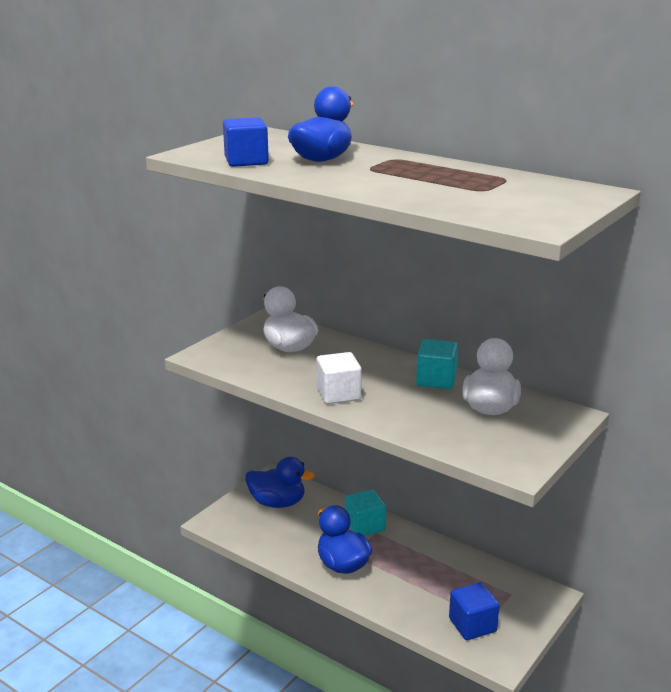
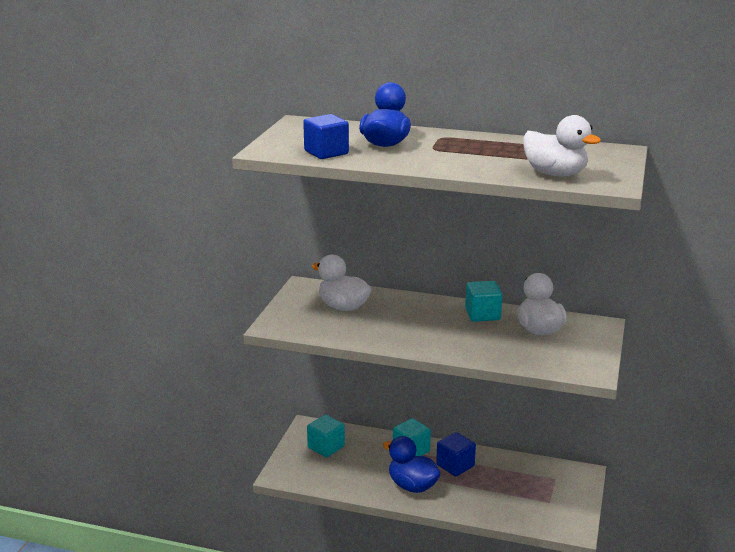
camera: 20 degrees left, 0 degrees up
blue duck [245,457,315,508] -> turquoise cube [307,415,345,457]
white cube [316,352,362,404] -> none
blue cube [449,582,500,640] -> blue cube moved to [436,432,476,476]
none -> white duck [523,115,601,176]

